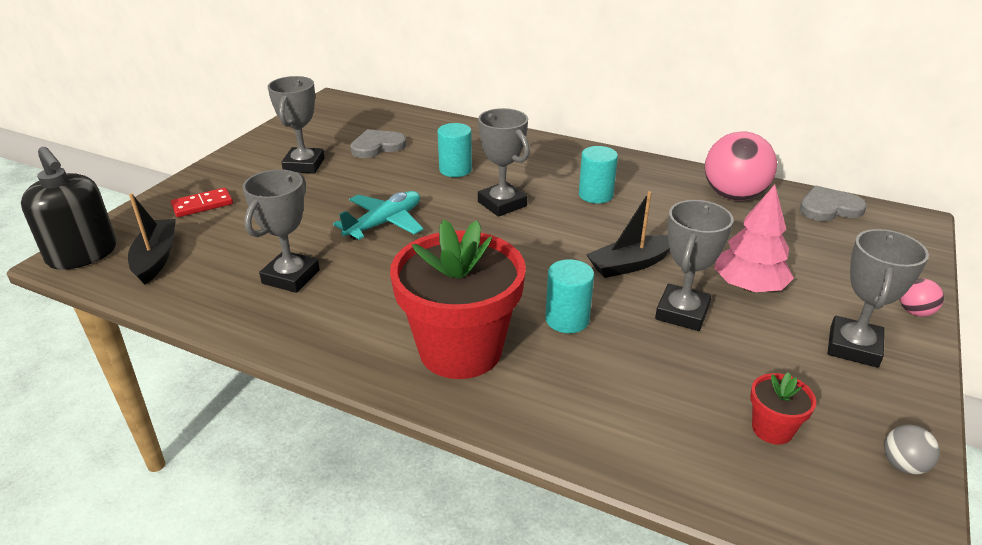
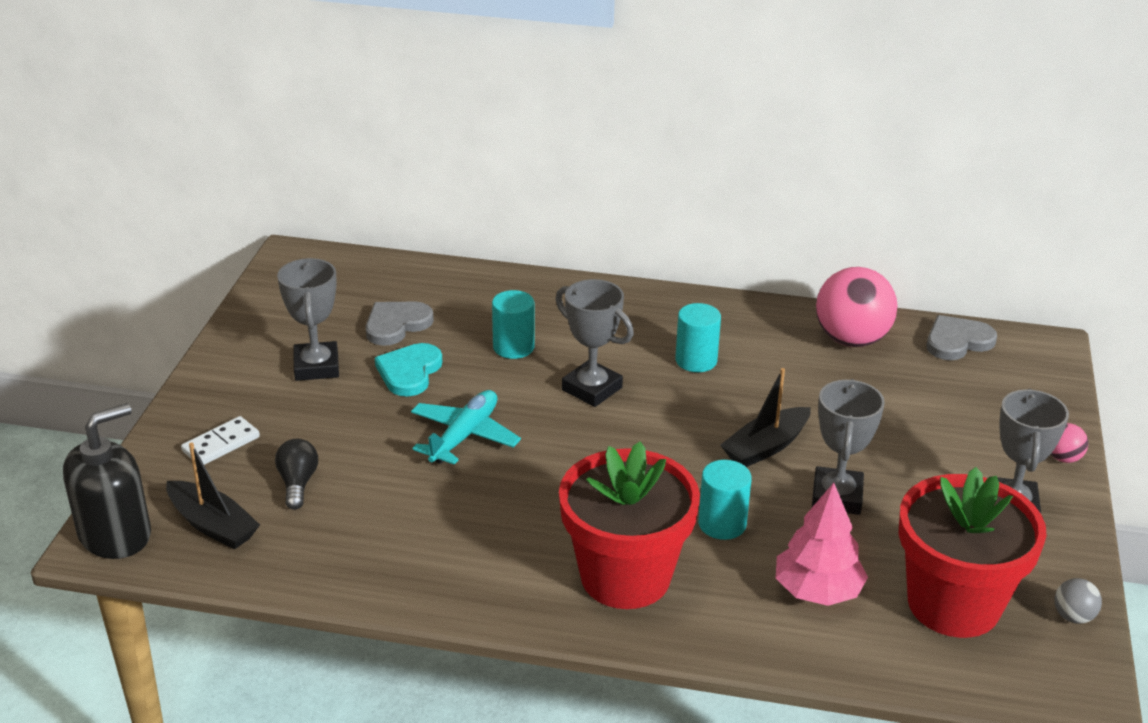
camera: 15 degrees left, 0 degrees up
black soap dispenser [21,147,117,270] -> black soap dispenser turned 75 degrees counterclockwise [63,403,151,559]
black boat [128,193,176,285] -> black boat turned 150 degrees clockwise [166,442,260,549]
red domino [171,188,233,217] -> white domino [181,416,260,465]
grey trophy [243,169,320,293] -> none
pink tree [714,185,794,292] -> pink tree moved to [776,483,868,606]
red flower pot [750,372,816,445] -> red flower pot [899,467,1047,638], size x2.37
none -> black light bulb [275,439,318,510]
none -> turquoise heart [375,343,442,397]

